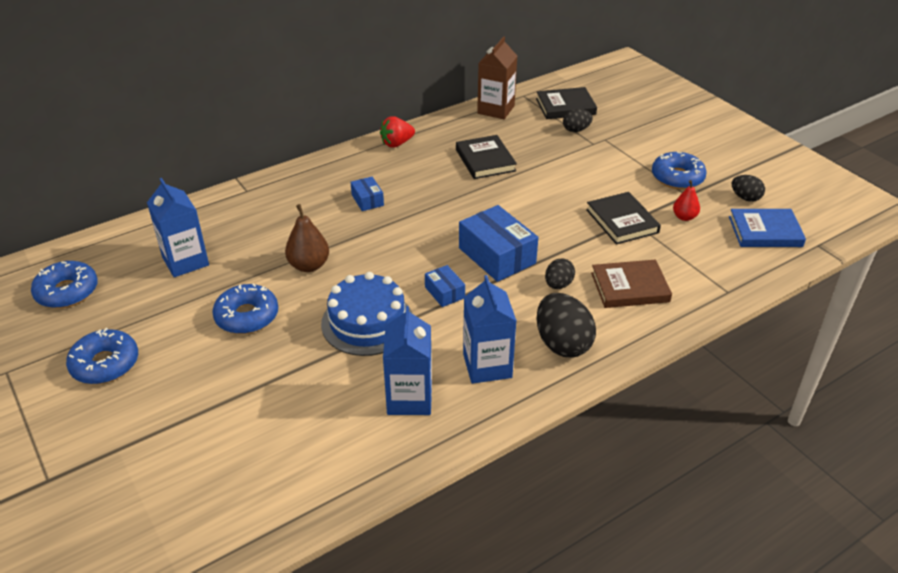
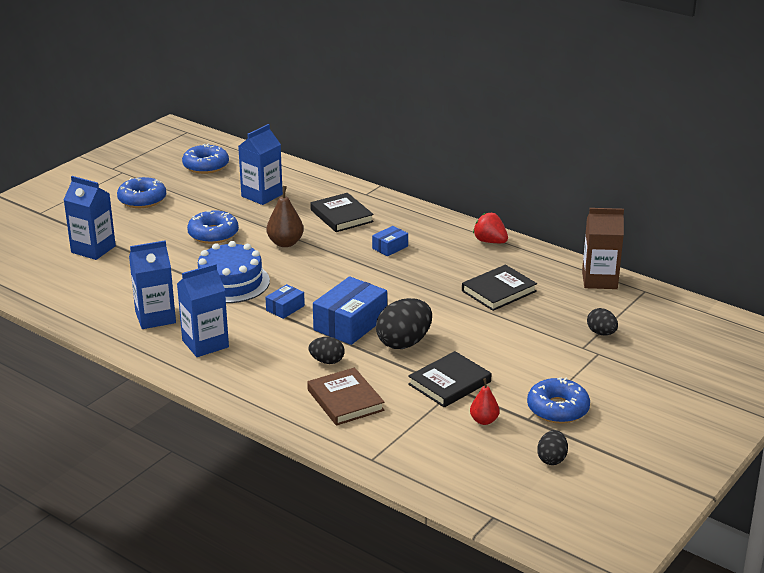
camera: 70 degrees right, 10 degrees down
black book [536,87,597,119] -> black book moved to [310,193,374,232]
black egg [536,293,596,357] -> black egg moved to [376,298,432,349]
blue book [729,209,806,247] -> none
none -> blue carton [64,176,116,260]

